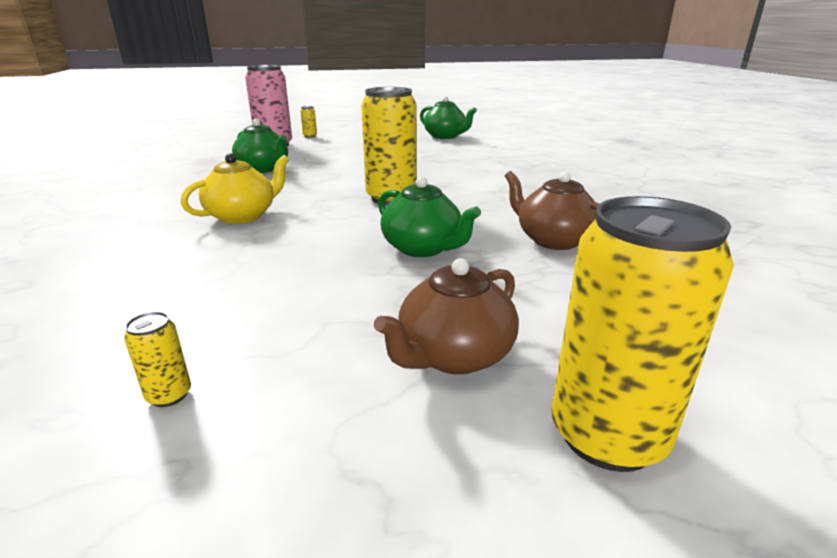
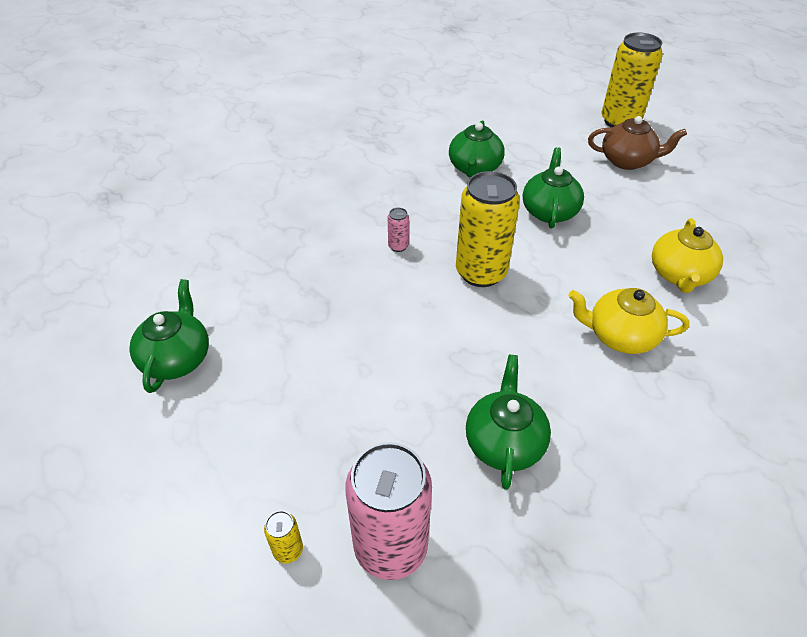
camera: 125 degrees left, 20 degrees up
yellow can [124,311,191,407] -> none
brown teapot [505,171,599,250] -> green teapot [449,120,505,178]
none -> pink can [388,208,409,252]
none -> yellow teapot [652,218,723,293]

